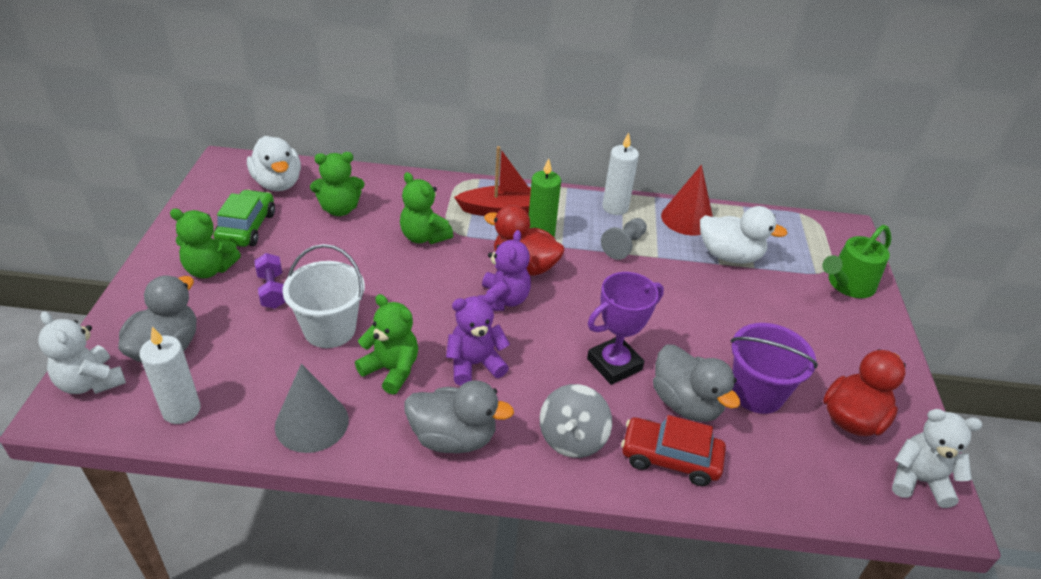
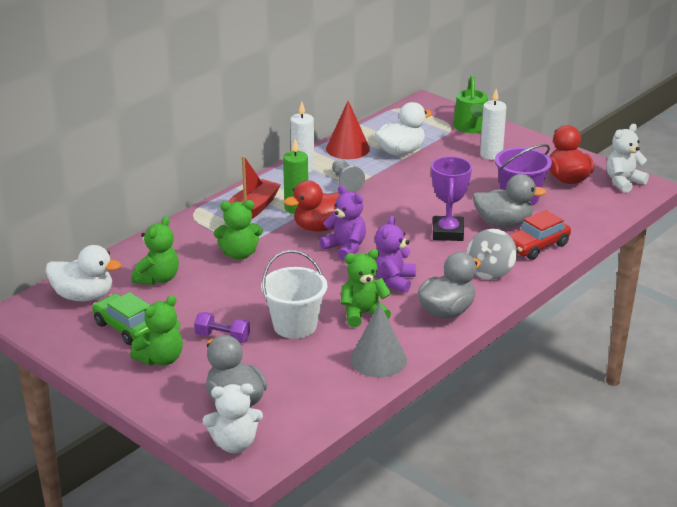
camera: 50 degrees left, 10 degrees down
white candle [140,327,201,424] -> white candle moved to [480,89,506,160]
grey spinning top [539,384,612,458] -> grey spinning top turned 60 degrees clockwise [466,229,517,280]

